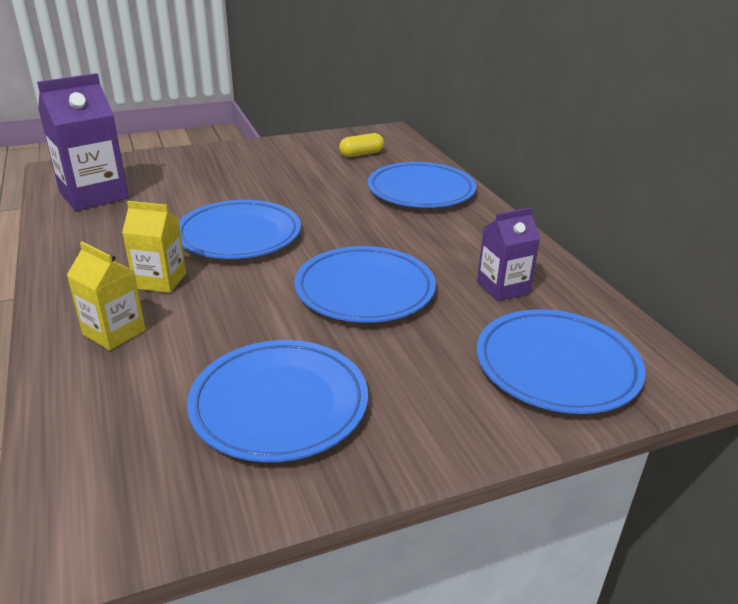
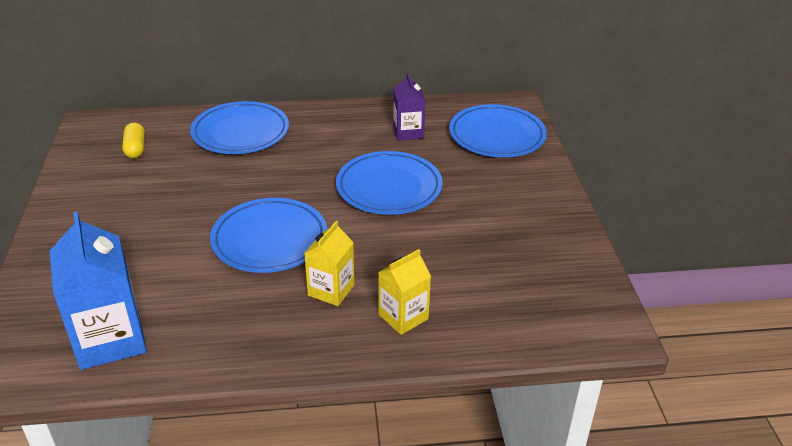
camera: 75 degrees left, 5 degrees up
purple carton [37,73,129,211] -> blue carton [50,212,147,370]
blue plate [187,340,368,462] -> none

